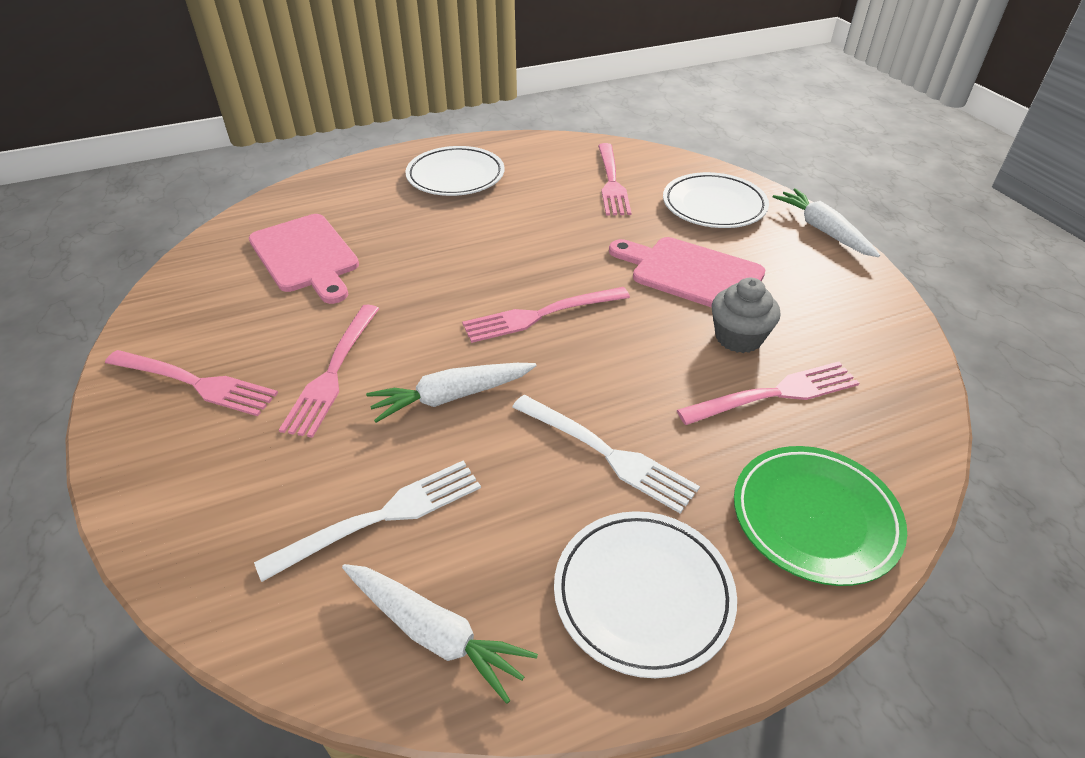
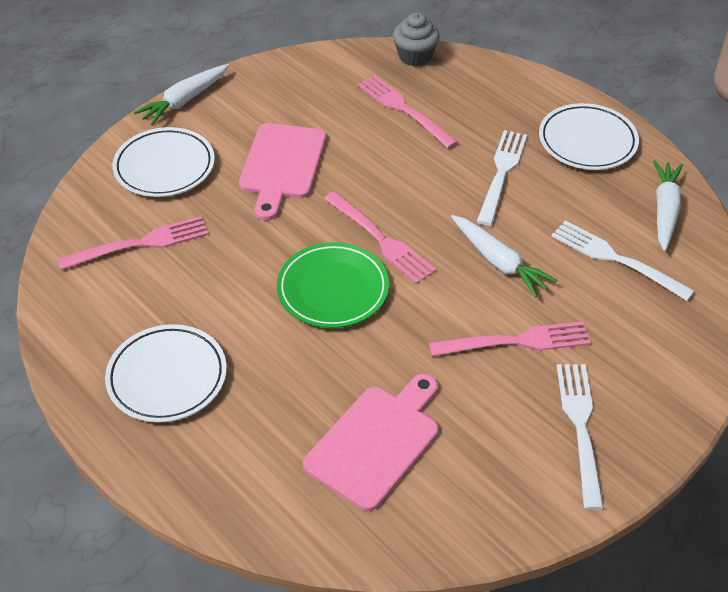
camera: 110 degrees left, 5 degrees up
pink fork [105,350,278,416] -> white fork [557,364,604,510]
grey cupcake [712,278,780,353] -> grey cupcake moved to [393,12,440,66]
green plate [734,446,907,586] -> green plate moved to [277,242,389,328]

